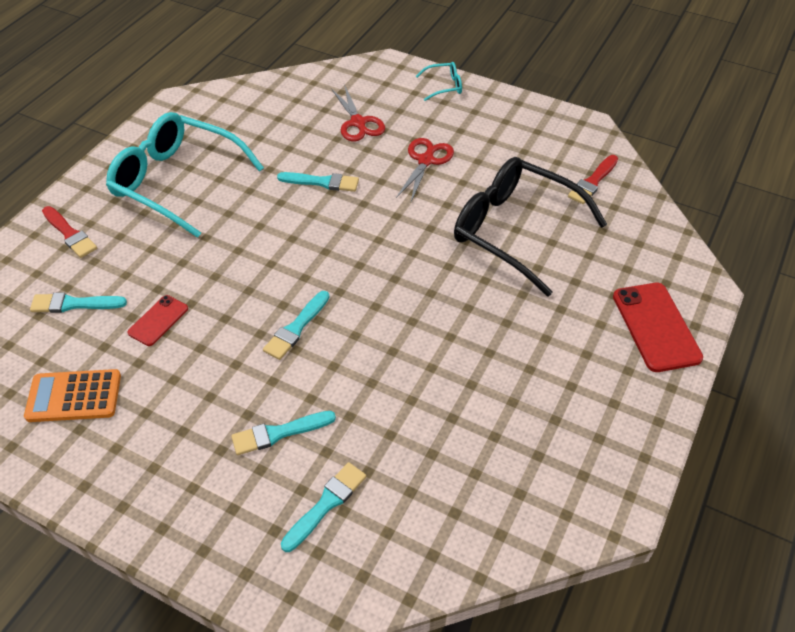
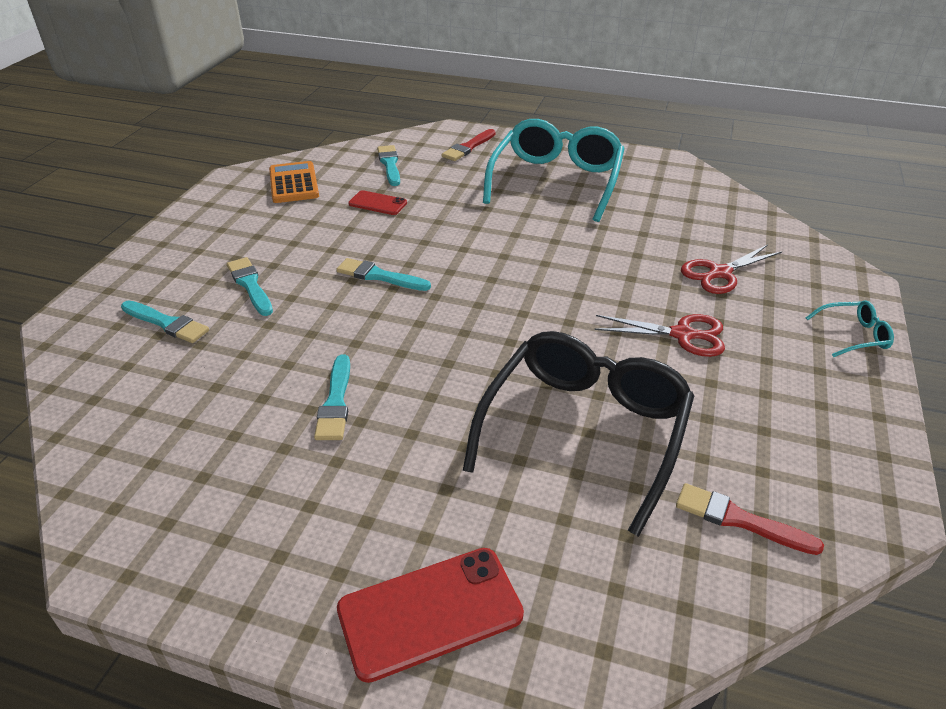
camera: 80 degrees right, 10 degrees down
turquoise brush [277,172,359,192] -> turquoise brush moved to [314,354,350,440]
turquoise glasses [416,62,462,101] -> turquoise glasses turned 75 degrees counterclockwise [806,300,894,357]

